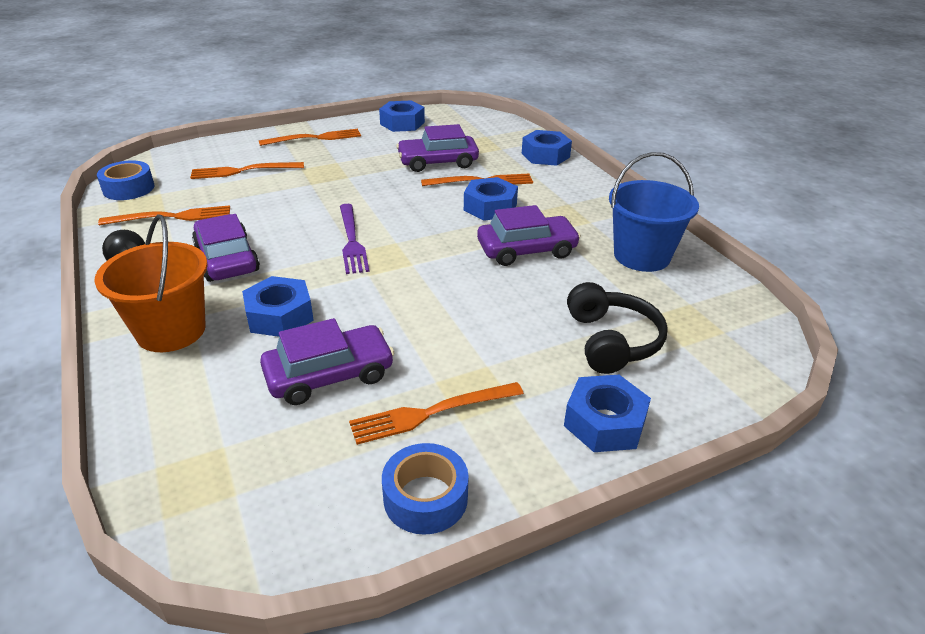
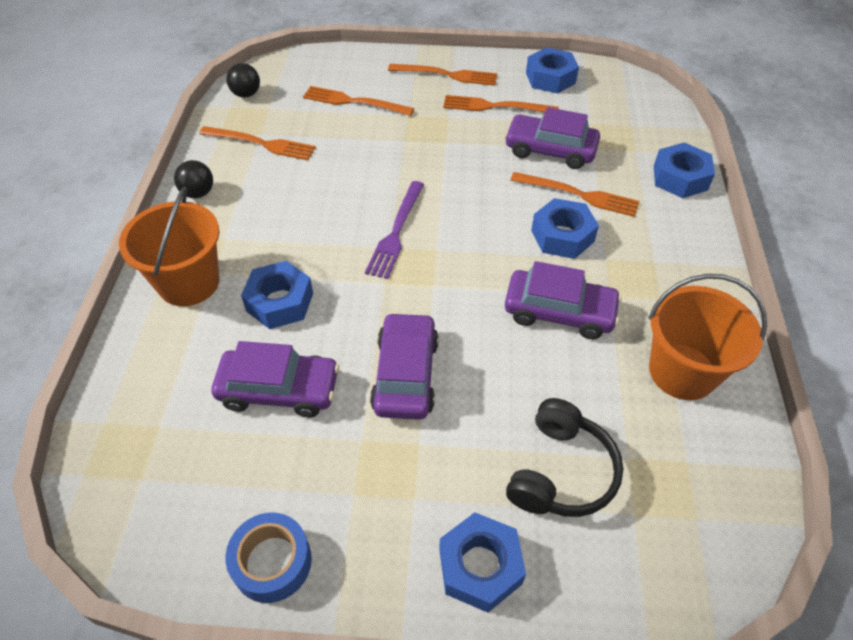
camera: 30 degrees right, 15 degrees up
blue tape [97,160,154,200] -> black ball [226,63,260,98]
purple car [192,214,260,282] -> purple car moved to [370,312,439,420]
orange fork [349,382,524,445] -> orange fork moved to [443,95,559,112]
blue bucket [609,152,699,272] -> orange bucket [648,274,767,400]

